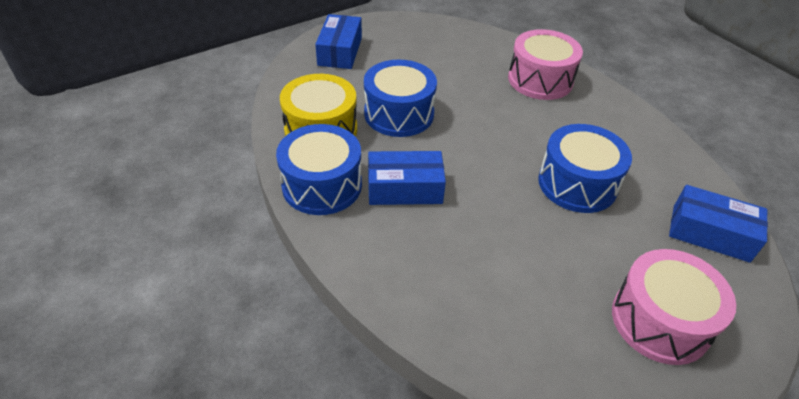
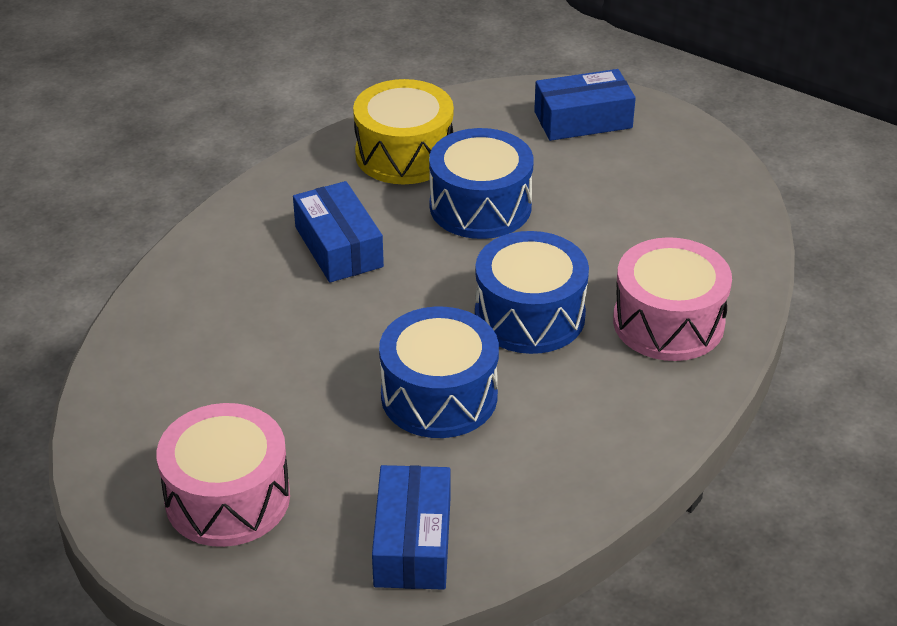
camera: 70 degrees right, 5 degrees down
blue drum [276,124,362,215] -> blue drum moved to [475,231,589,354]

